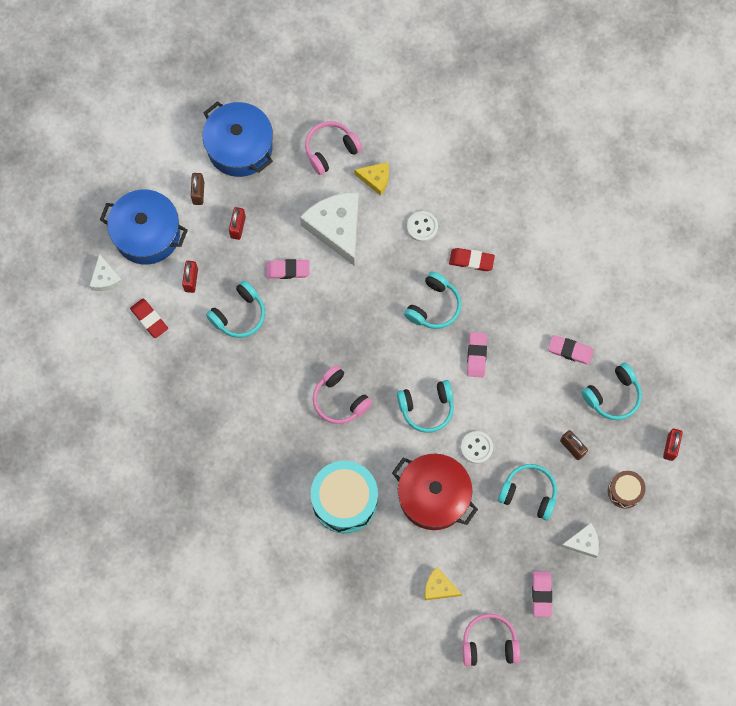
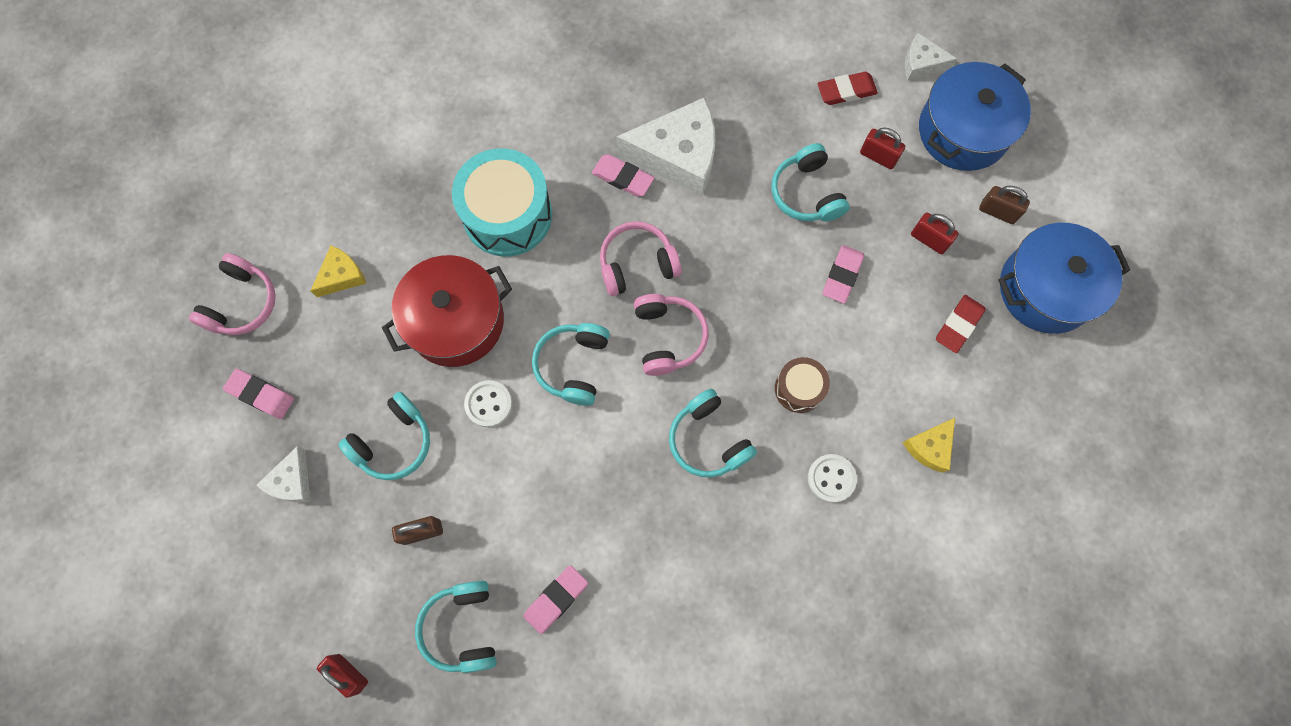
camera: 115 degrees right, 0 degrees up
white cheese [300,193,359,266] -> white cheese moved to [617,97,715,195]
pink headphones [305,121,362,175] -> pink headphones moved to [634,294,709,376]
red eraser [449,248,495,271] -> red eraser moved to [936,295,985,353]
pink eraser [467,332,487,377] -> pink eraser moved to [592,154,654,197]
brown drum [608,471,646,508] -> brown drum moved to [775,357,830,413]

